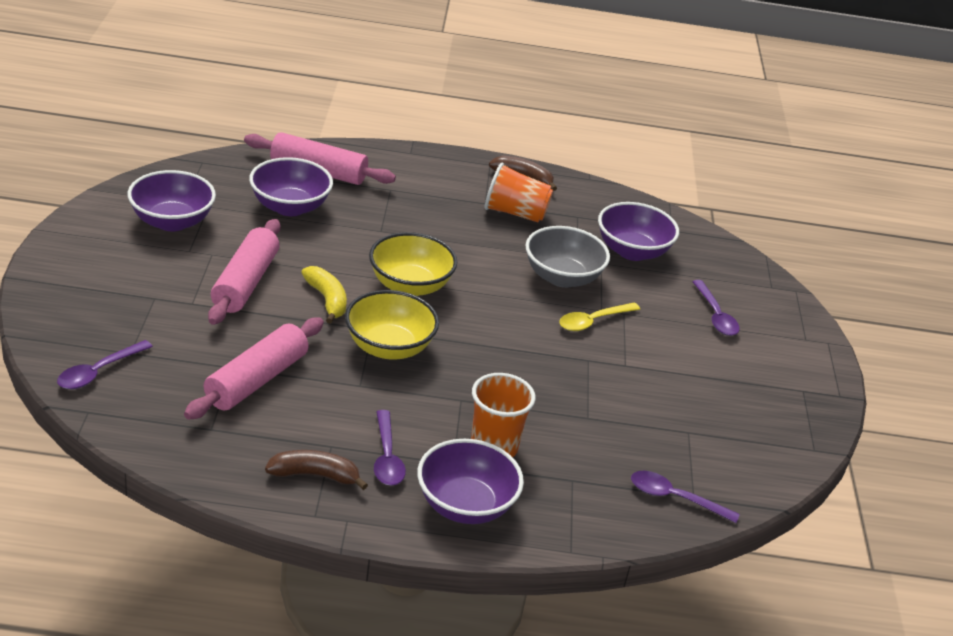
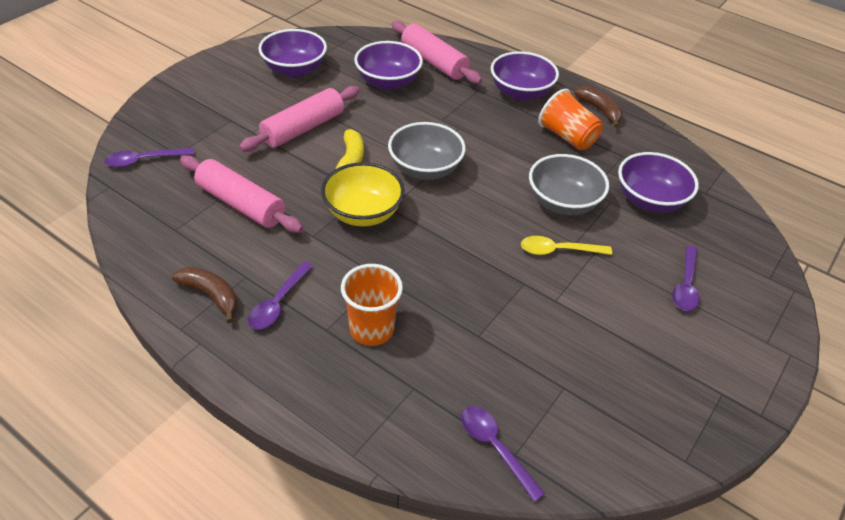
camera: 35 degrees right, 10 degrees up
pink rolling pin [184,317,324,420] -> pink rolling pin turned 60 degrees clockwise [180,155,303,233]
yellow bowl [369,232,457,296] -> grey bowl [388,122,466,180]
purple bowl [417,439,524,524] -> purple bowl moved to [491,51,559,101]

